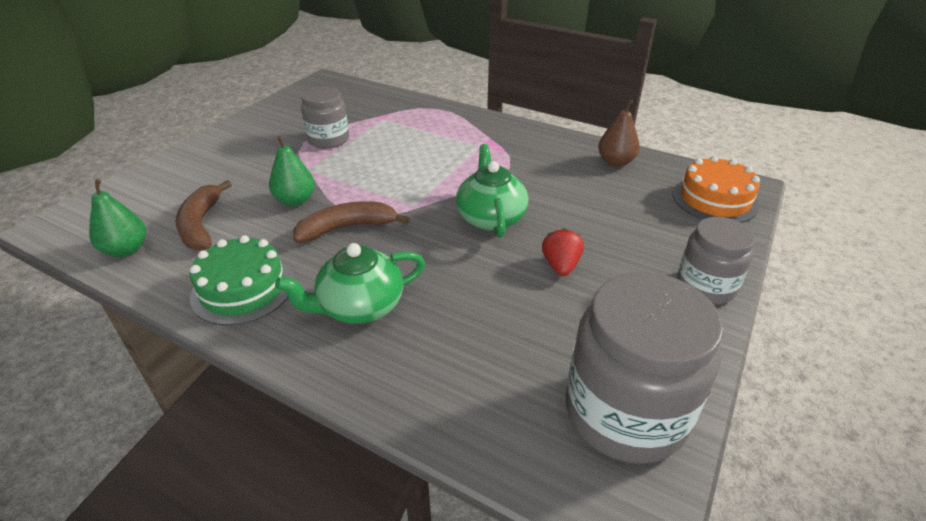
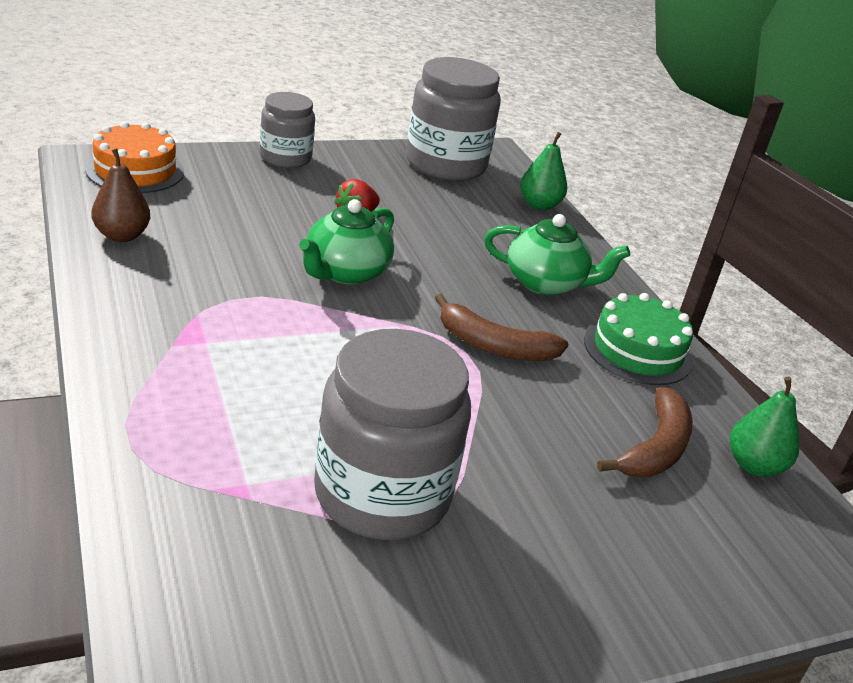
camera: 145 degrees left, 5 degrees down
green pear [269,136,315,206] -> green pear moved to [520,132,567,210]
grey jar [301,87,349,149] -> grey jar [314,329,471,540], size x1.67

